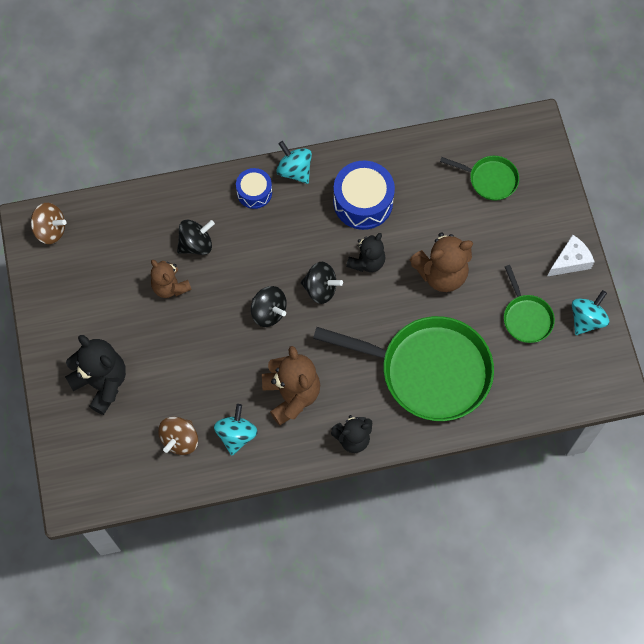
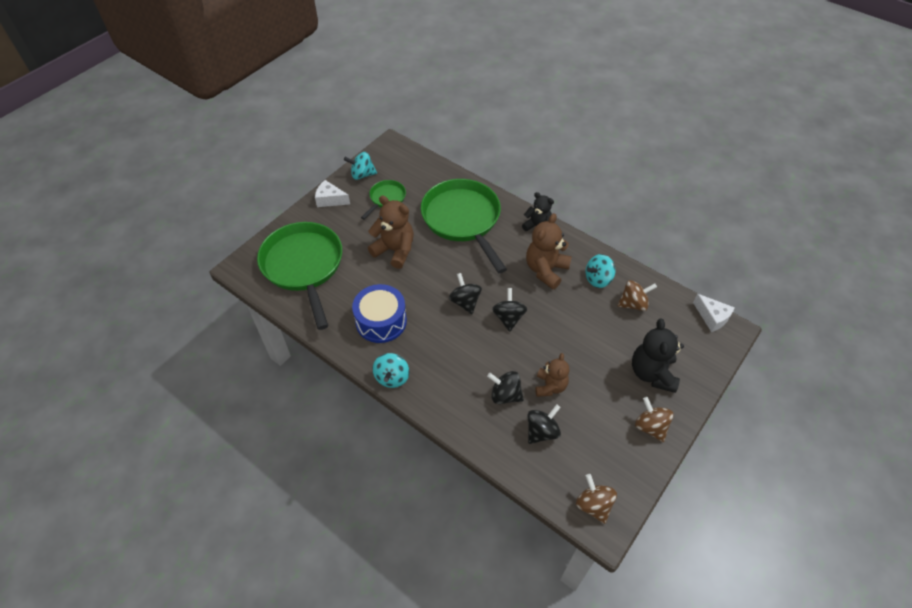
camera: 130 degrees left, 15 degrees down
blue drum [236,168,272,209] -> none
black teddy bear [346,233,386,272] -> none
green pan [440,156,519,201] -> green pan [257,222,342,330], size x2.12
none -> black spinning top [527,404,561,444]
none -> brown spinning top [635,397,674,442]
none -> white cheese [693,294,735,332]

